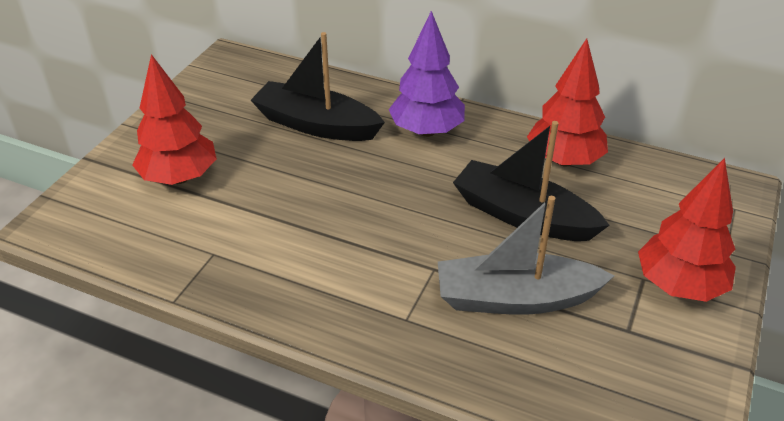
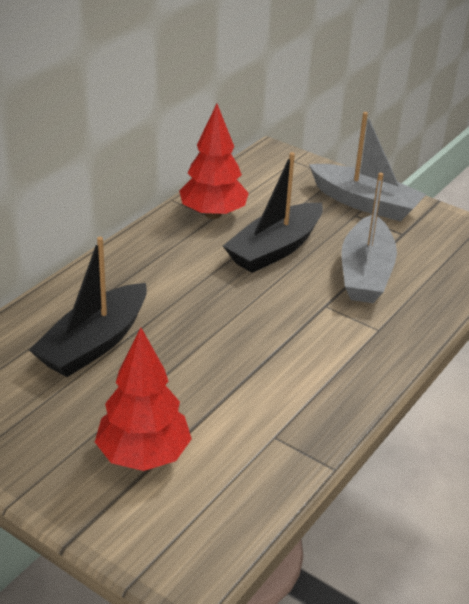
camera: 80 degrees left, 5 degrees down
purple tree [389,11,465,137] -> none
red tree [638,158,736,302] -> grey boat [309,112,426,221]

